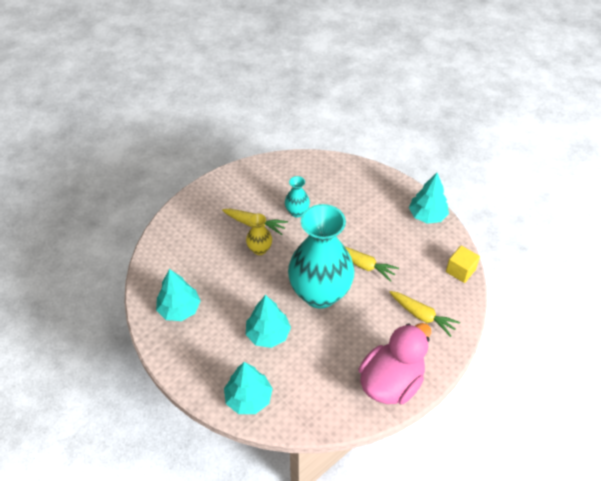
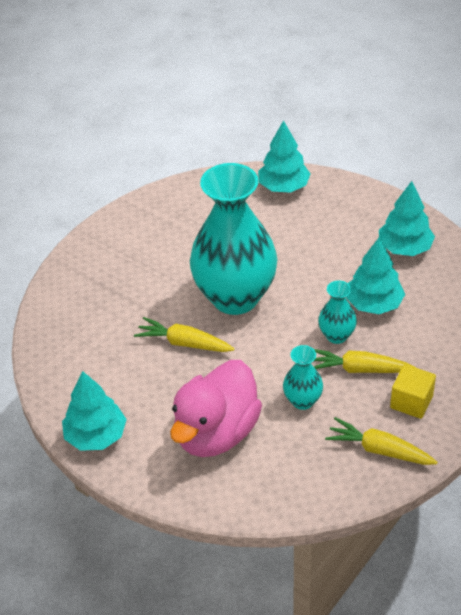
camera: 170 degrees right, 5 degrees down
yellow vase [246,213,272,255] -> turquoise vase [318,280,357,344]
turquoise tree [246,295,291,348] -> turquoise tree moved to [346,237,405,314]
pink duck [359,323,431,404] -> pink duck moved to [170,360,262,457]
yellow carrot [390,291,460,337] -> yellow carrot moved to [325,417,438,465]
yellow cube [446,246,480,283] -> yellow cube moved to [390,364,436,419]

